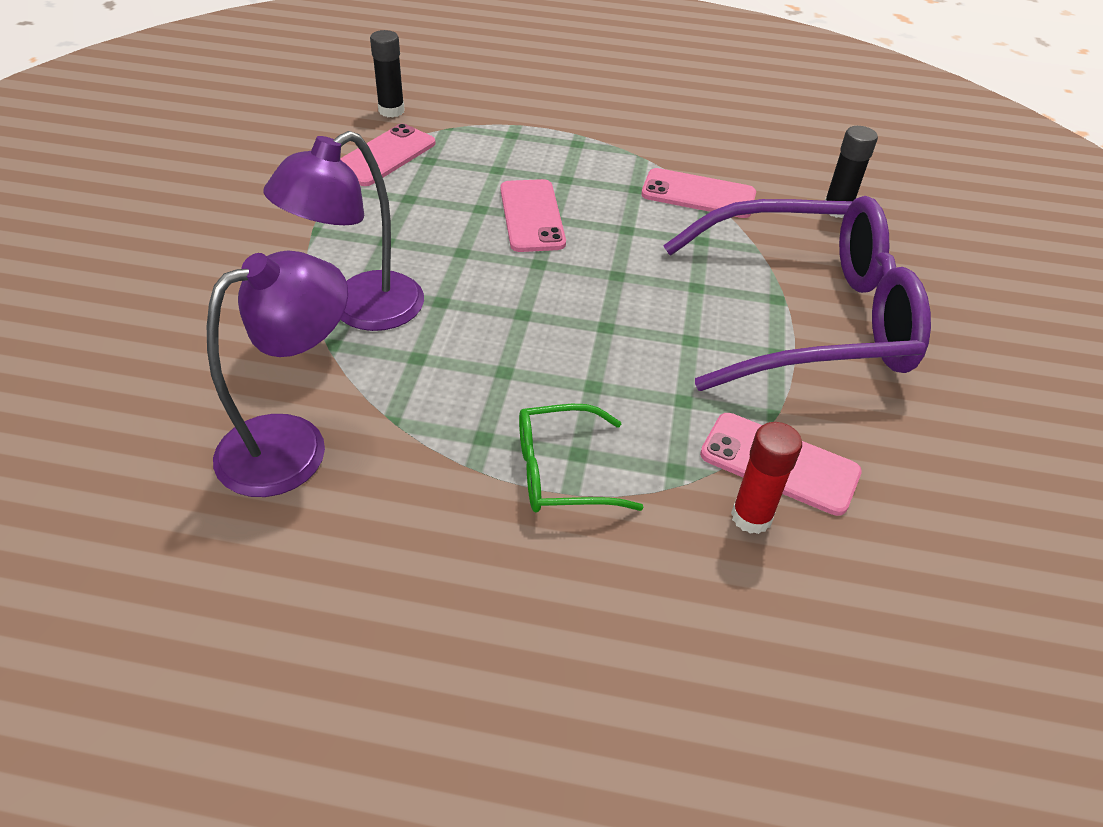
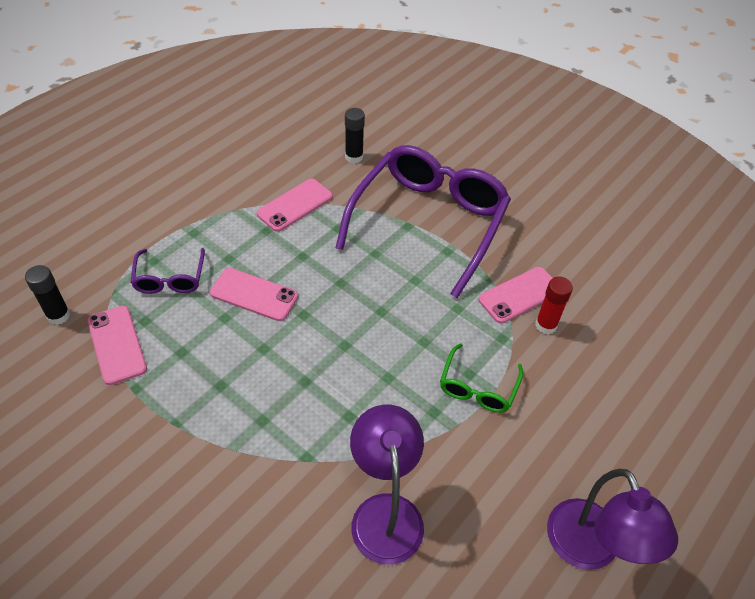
camera: 60 degrees left, 5 degrees up
purple lamp [264,131,424,331] -> purple lamp moved to [547,469,678,570]
none -> purple glasses [131,248,205,294]

